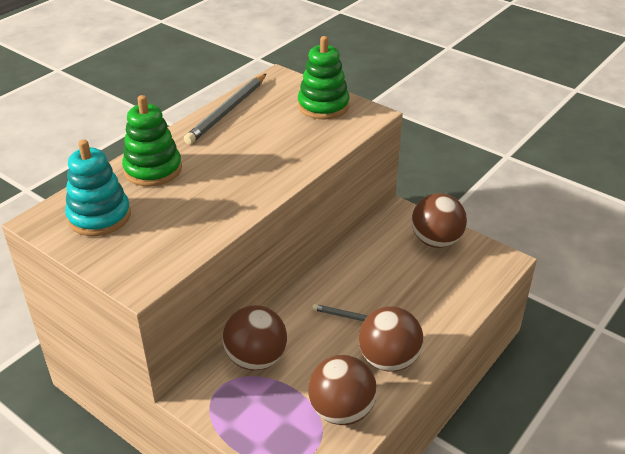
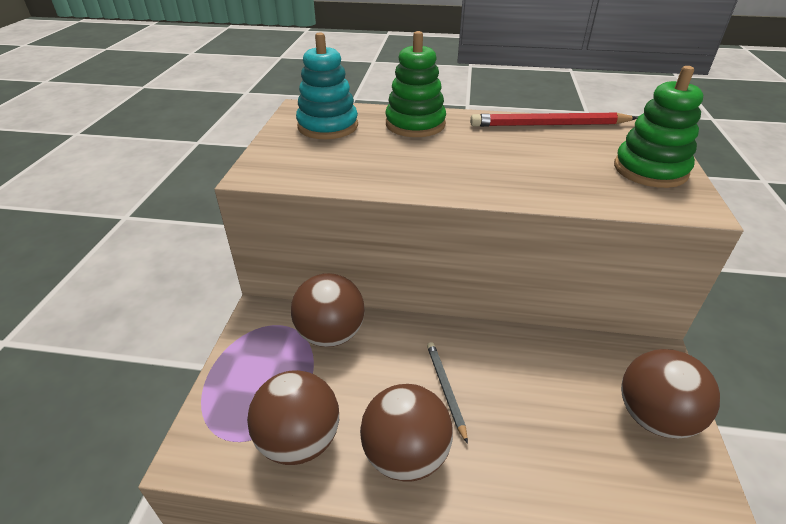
camera: 60 degrees right, 0 degrees up
grey pencil [184,74,266,144] -> red pencil [470,112,637,127]

